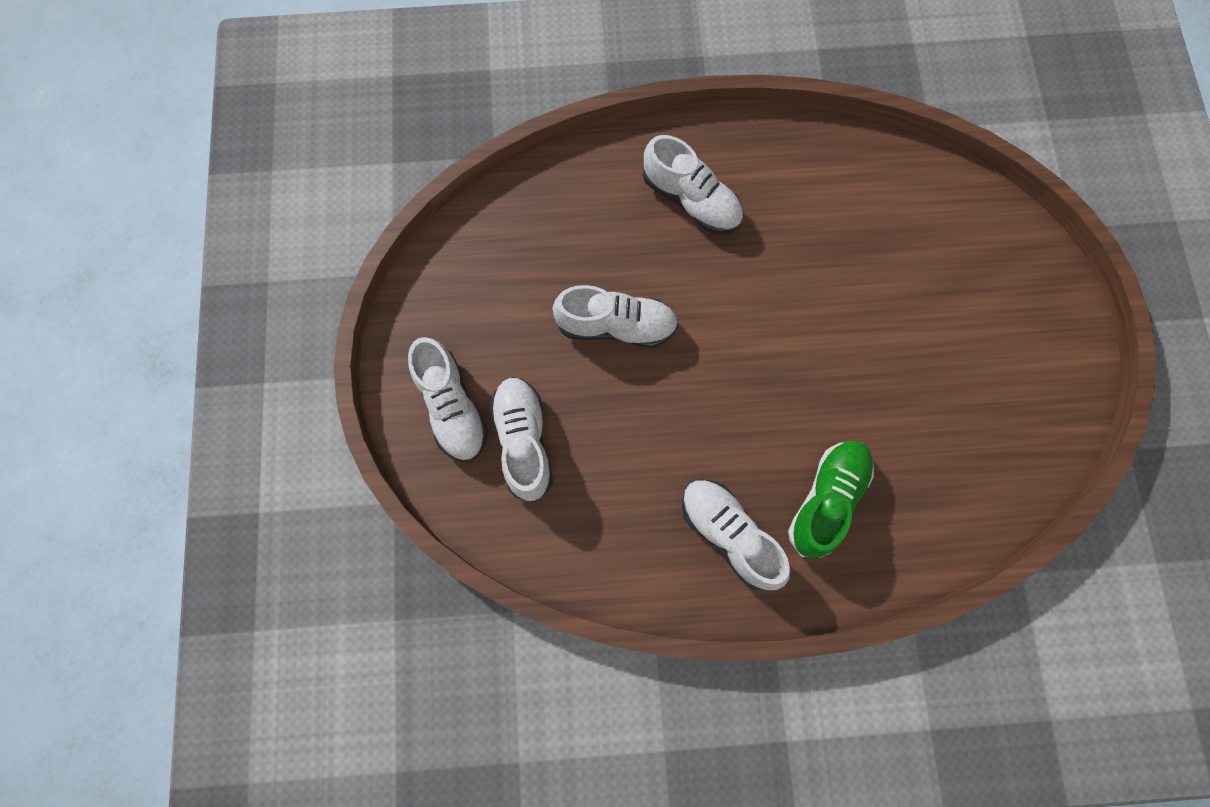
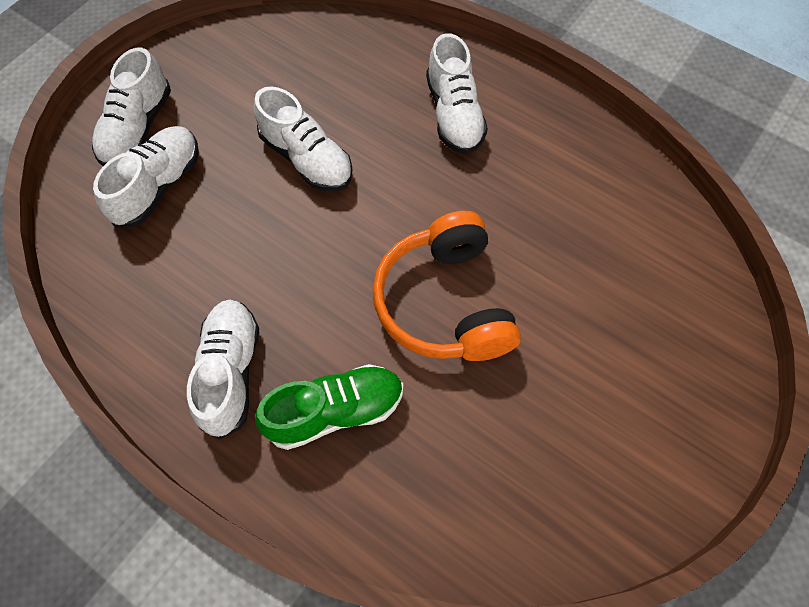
camera: 40 degrees right, 10 degrees down
none -> orange headphones [373,211,521,361]

